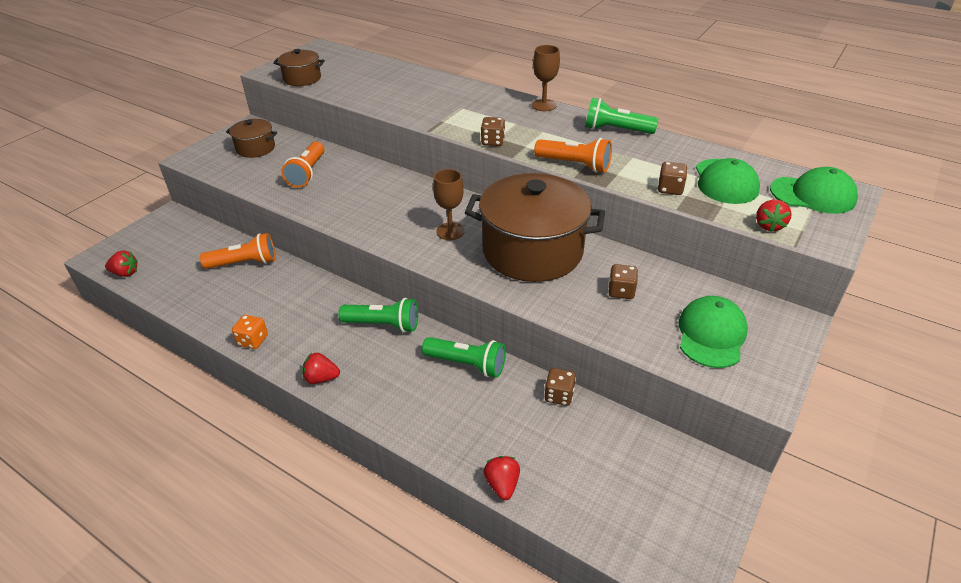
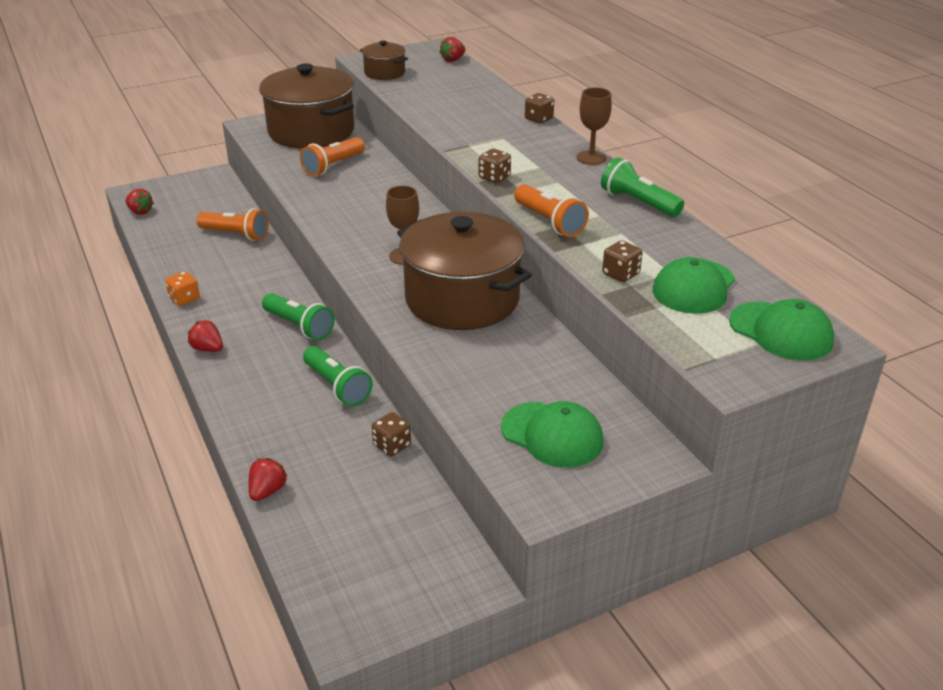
camera: 30 degrees right, 5 degrees down
brown pot [226,119,277,158] -> brown pot [259,64,354,149], size x2.11
brown dice [608,264,638,299] -> brown dice moved to [525,93,554,124]
green cap [679,296,748,368] -> green cap turned 75 degrees clockwise [501,401,603,468]
red strawberry [756,200,792,232] -> red strawberry moved to [439,37,465,62]

